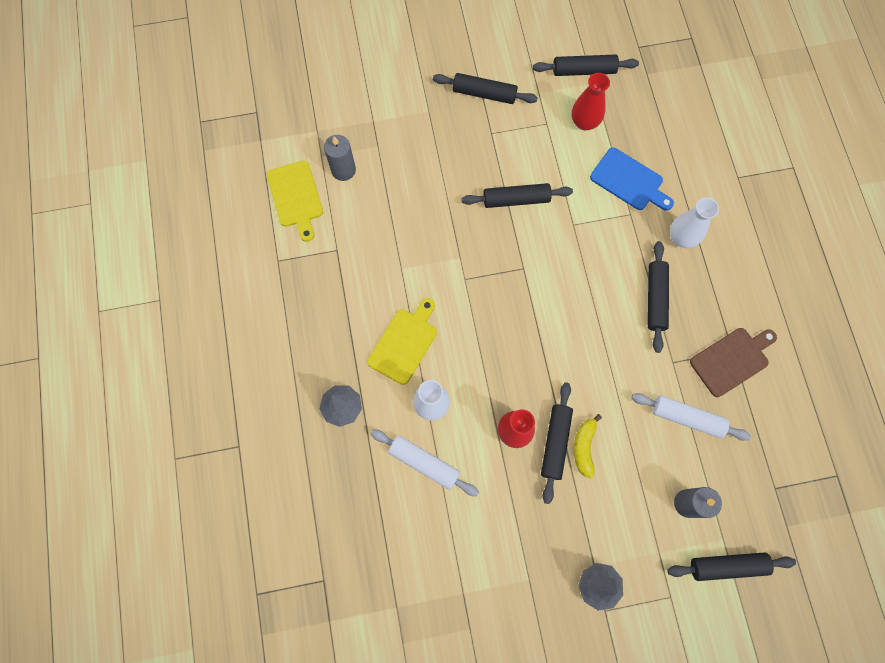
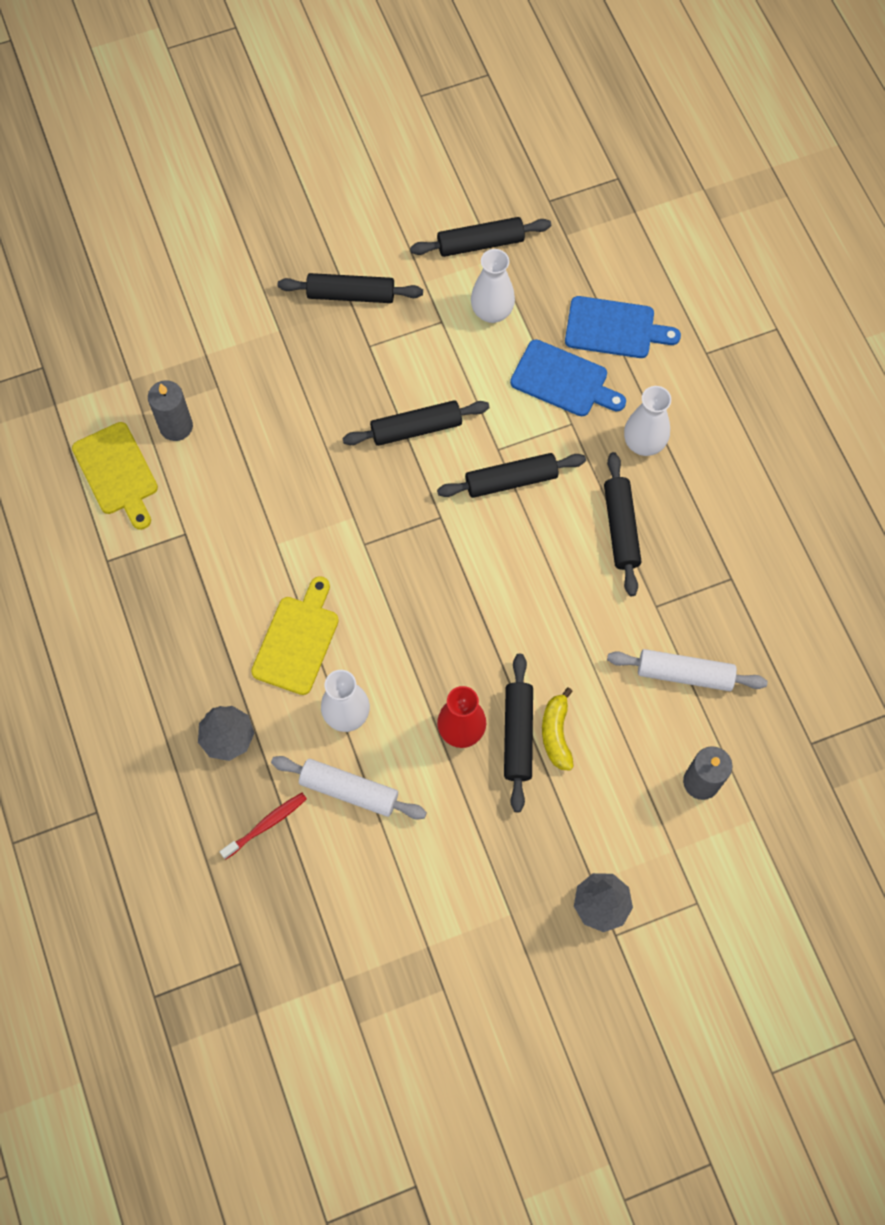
camera: 10 degrees left, 5 degrees down
red vase [572,73,610,130] -> white vase [471,249,515,323]
black rolling pin [667,552,796,581] -> black rolling pin moved to [437,453,586,498]
brown cutting board [690,328,777,397] -> none
none -> red toothbrush [220,793,307,859]
none -> blue cutting board [565,296,681,358]

